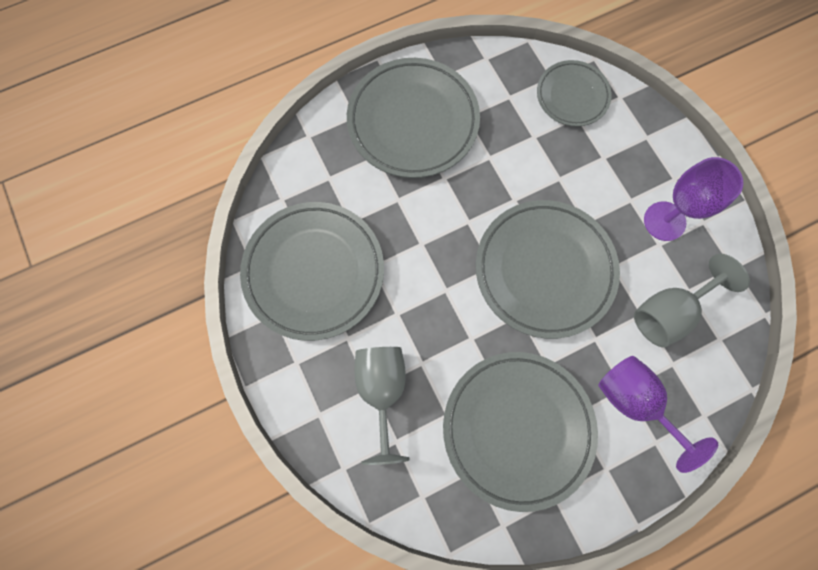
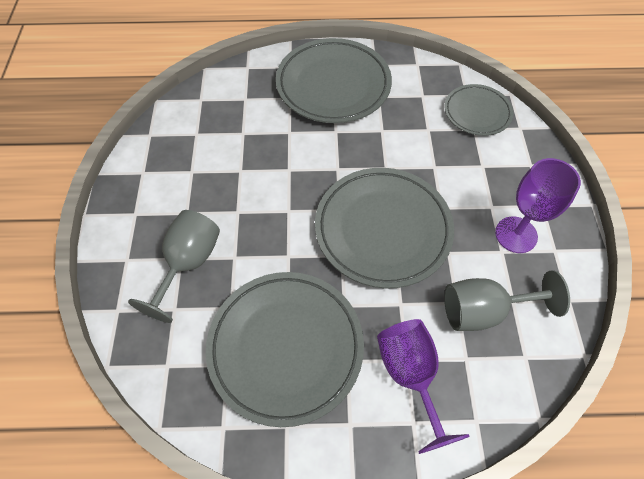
camera: 25 degrees right, 15 degrees down
grey plate [240,202,384,341] -> none

